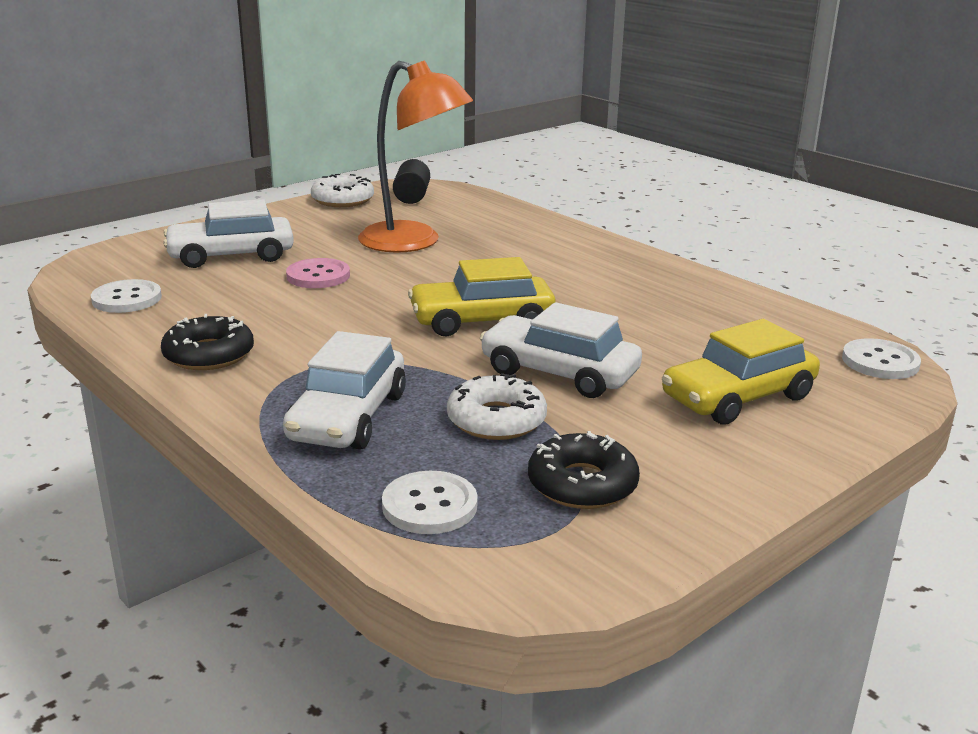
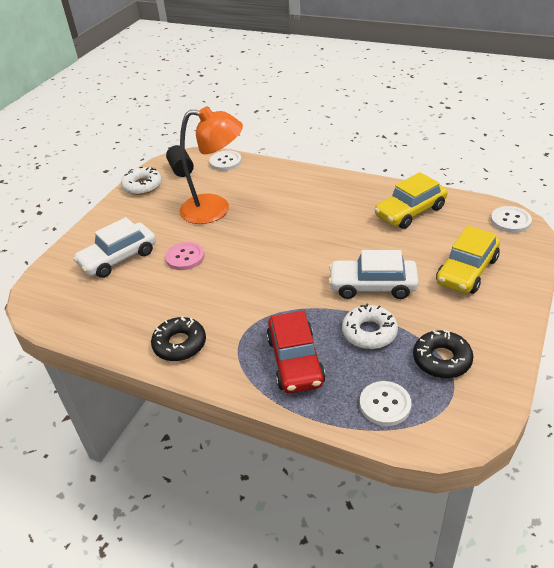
camera: 20 degrees left, 15 degrees up
white button [91,279,162,313] -> white button moved to [209,151,242,171]
white car [283,331,406,450] -> red car [266,311,326,393]
yellow car [408,257,556,336] -> yellow car moved to [374,172,448,229]

